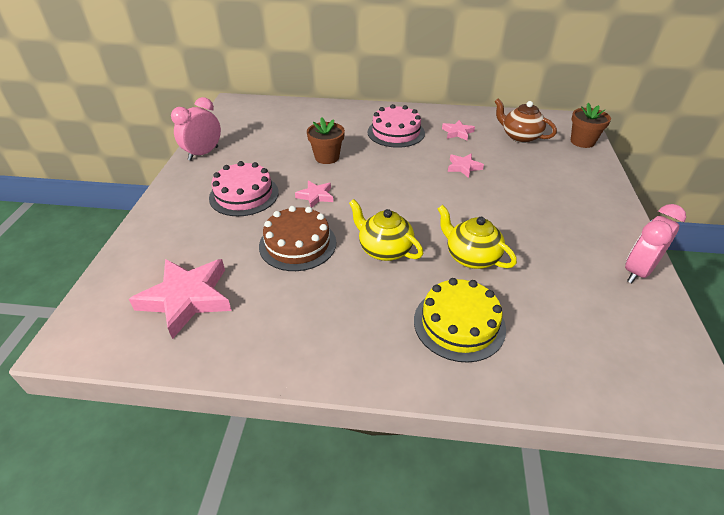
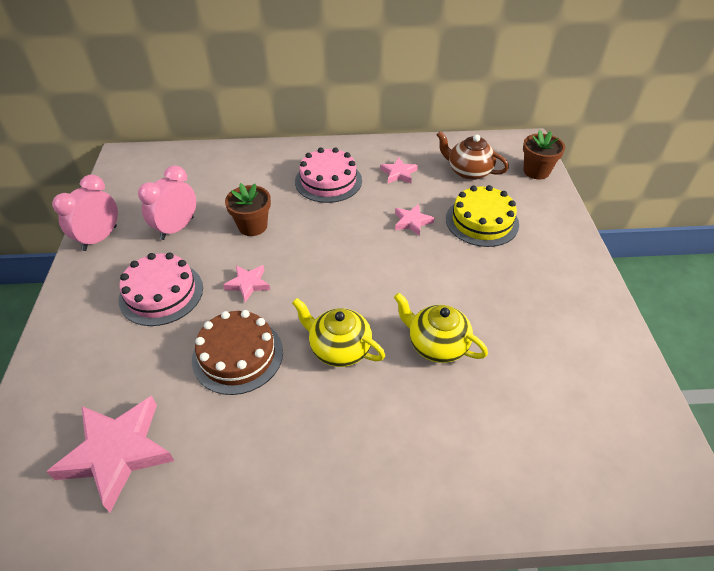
camera: 10 degrees left, 5 degrees up
yellow cake [414,278,506,363] -> yellow cake moved to [446,185,519,247]
pink clock [625,204,686,283] -> pink clock moved to [138,165,196,240]

